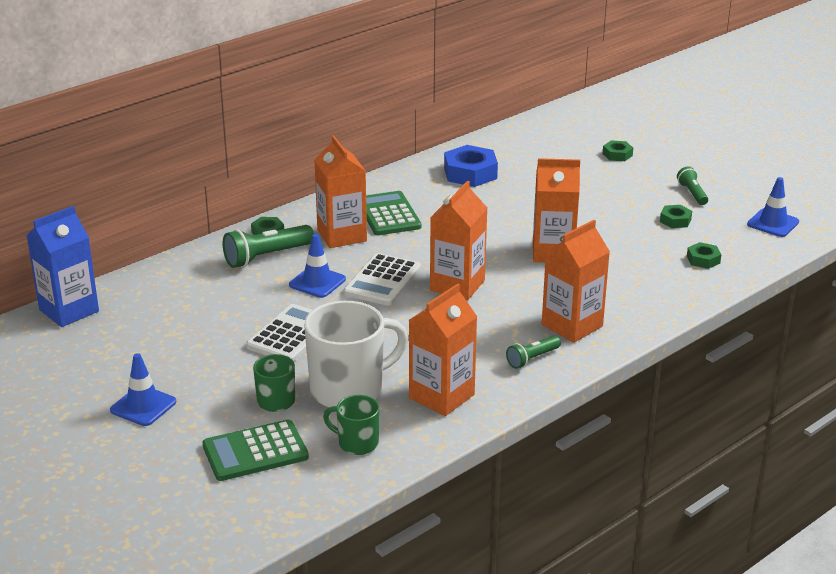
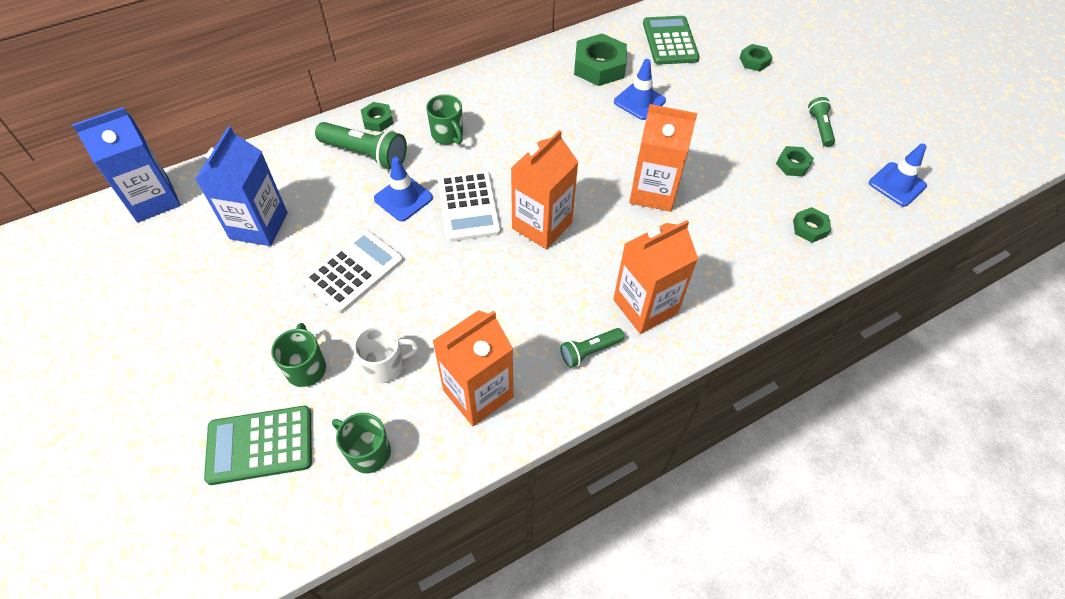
camera: 10 degrees right, 25 degrees up
blue traffic cone [110,353,176,426] -> blue traffic cone moved to [614,59,666,120]
green flashlight [223,225,314,268] -> green flashlight turned 135 degrees counterclockwise [315,122,407,170]
white mug [304,301,408,407] -> white mug [354,325,419,383], size x0.52
orange carton [314,135,367,248] -> green mug [426,94,463,145]
white calculator [344,253,421,306] -> white calculator turned 45 degrees counterclockwise [438,171,501,242]
green calculator [366,191,421,235] -> green calculator moved to [643,16,700,65]
blue nut [444,145,498,187] -> green nut [574,33,627,86]
none -> blue carton [196,126,288,246]

